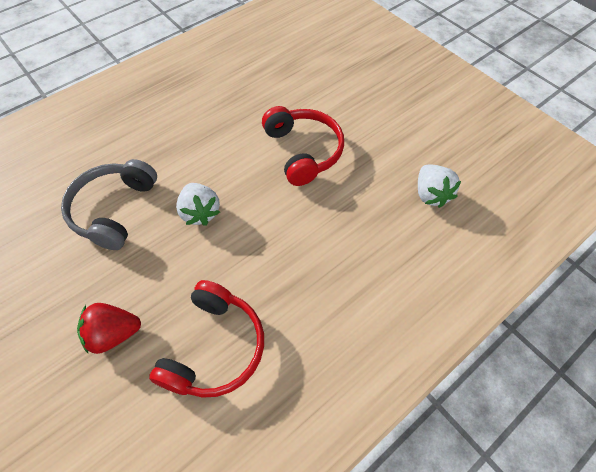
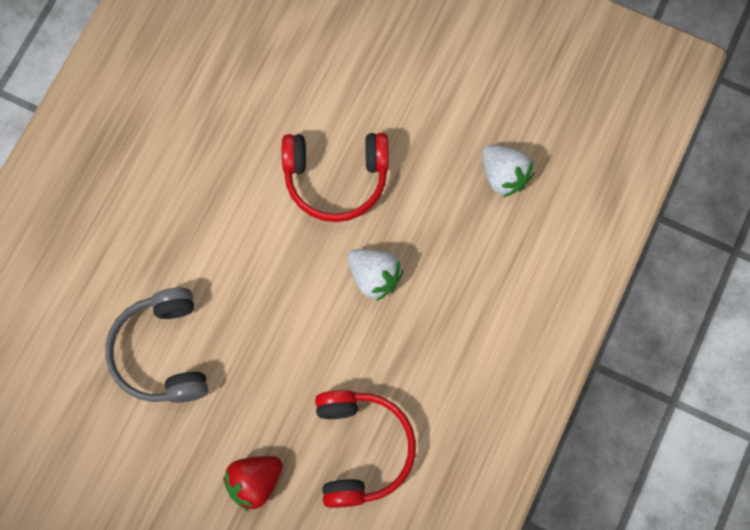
camera: 25 degrees left, 15 degrees up
white strawberry [176,183,220,226] -> white strawberry moved to [348,249,403,301]
red headphones [262,106,344,186] -> red headphones turned 135 degrees clockwise [282,133,389,222]

